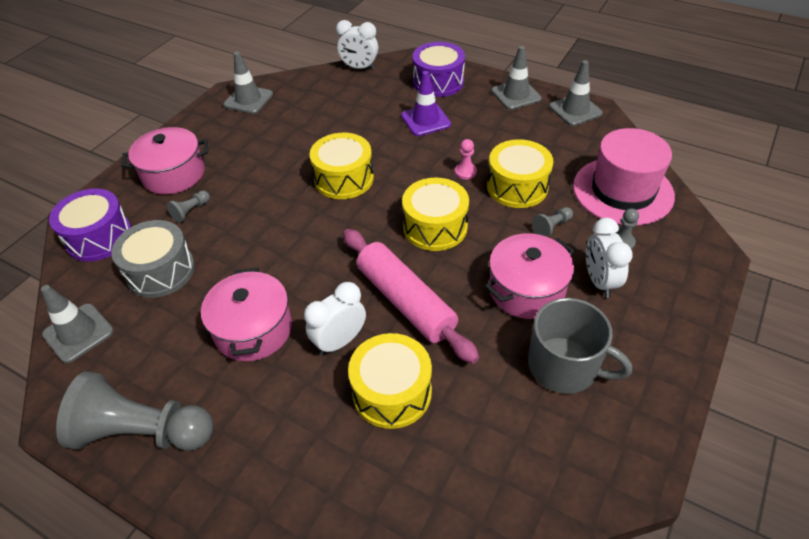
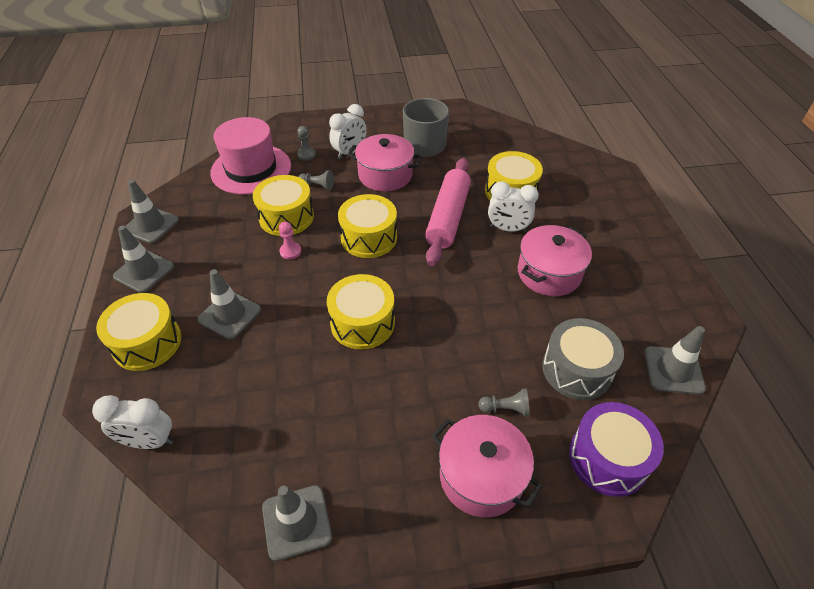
camera: 130 degrees left, 0 degrees up
grey pawn [56,371,214,451] -> none
white clock [336,20,378,70] -> white clock turned 120 degrees clockwise [92,395,173,449]
purple traffic cone [401,71,451,136] -> grey traffic cone [197,269,261,339]
purple drum [412,42,465,97] -> yellow drum [96,293,181,371]

